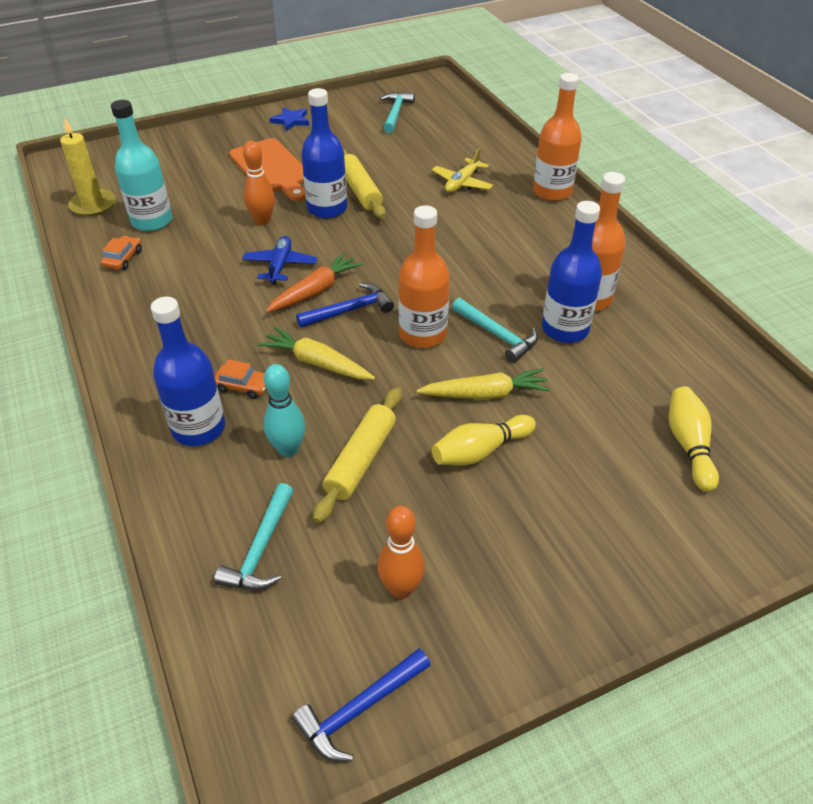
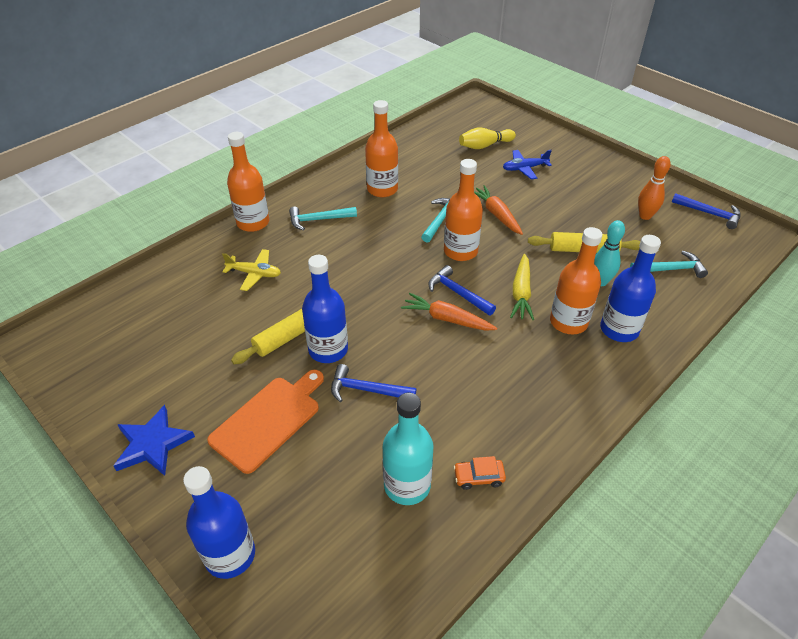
camera: 110 degrees left, 0 degrees up
yellow candle [60,118,116,217] -> none
orange car [215,359,266,399] -> orange bottle [550,227,603,334]
blue plane [242,236,318,285] -> blue plane moved to [503,150,552,180]
orange bowling pin [243,141,275,225] -> blue hammer [331,364,416,402]
blue star [270,107,309,131] -> blue star [114,405,195,476], size x1.53
turquoise hammer [380,92,415,133] -> turquoise hammer moved to [289,207,357,231]
yellow carrot [417,368,551,400] -> orange carrot [474,185,523,235]
yellow bowling pin [432,415,536,465] -> none
blue bottle [542,201,602,343] -> blue bottle moved to [183,466,255,579]

